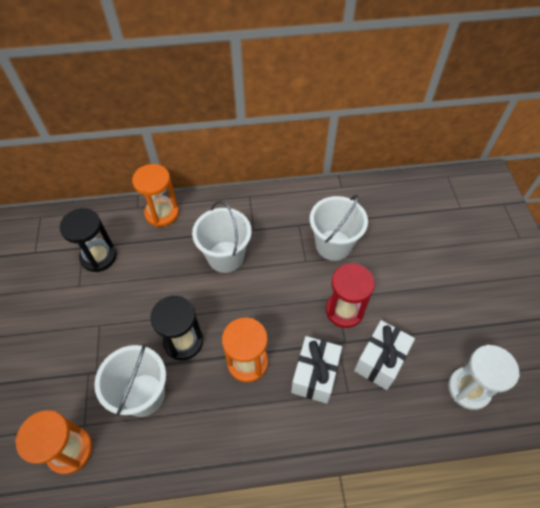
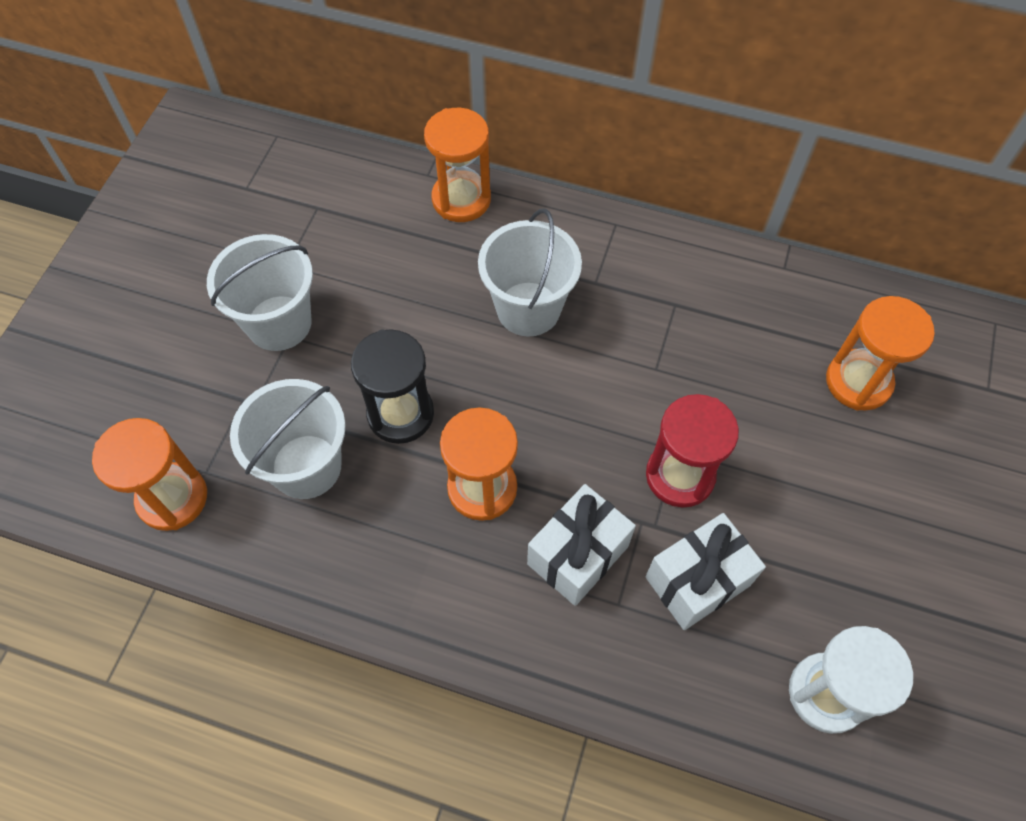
camera: 25 degrees right, 5 degrees up
black hourglass [60,208,117,272] -> none
white bucket [310,195,368,261] -> white bucket moved to [207,234,313,351]
none -> orange hourglass [826,296,935,411]

